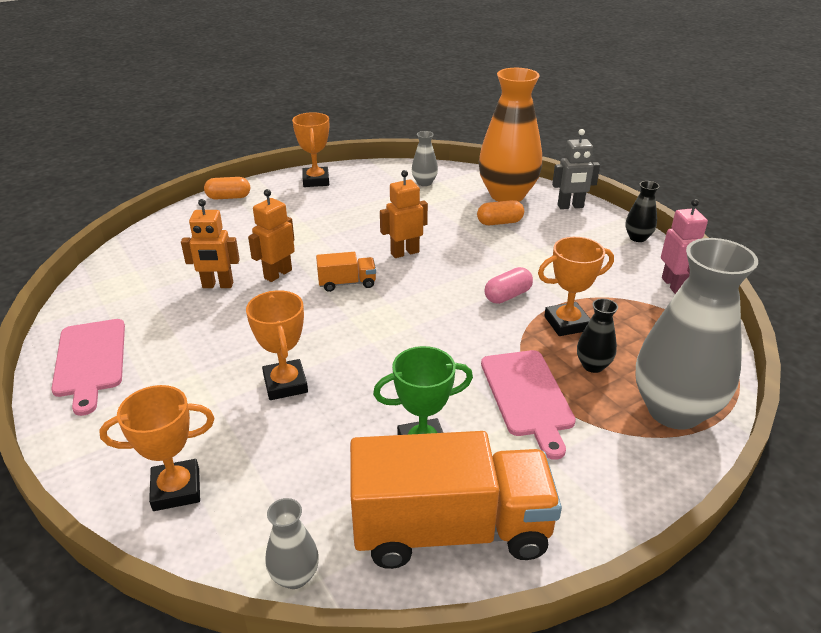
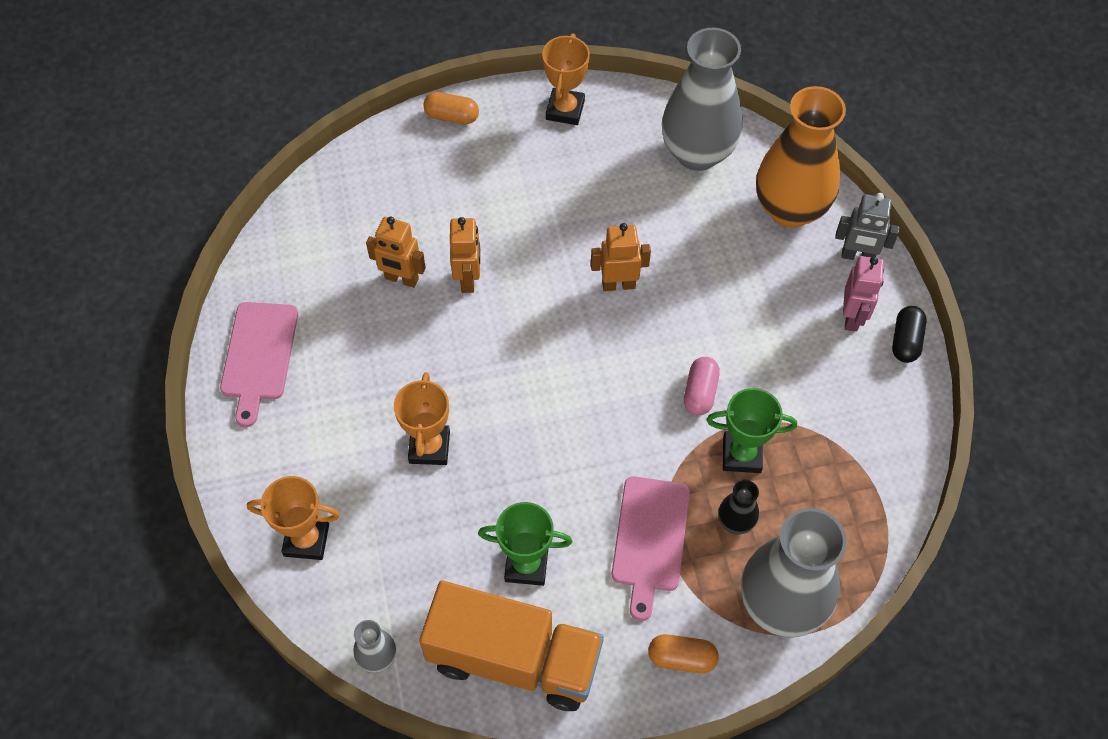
camera: 20 degrees right, 25 degrees up
orange robot [248,189,295,282] -> orange robot turned 120 degrees clockwise [450,217,480,293]
orange truck [316,252,376,292] -> none
grey vase [412,131,438,186] -> grey vase [662,28,742,171], size x2.28
orange capsule [477,200,524,225] -> orange capsule moved to [648,634,719,673]
pink capsule [484,267,533,304] -> pink capsule turned 60 degrees counterclockwise [684,357,720,416]
orange trophy [538,237,614,336] -> green trophy [706,388,797,473]
black vase [626,181,660,242] -> black capsule [892,306,927,363]
pink robot [661,199,708,294] -> pink robot moved to [843,256,884,332]

